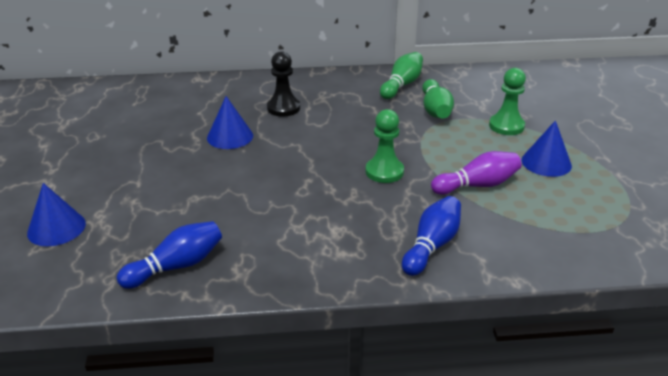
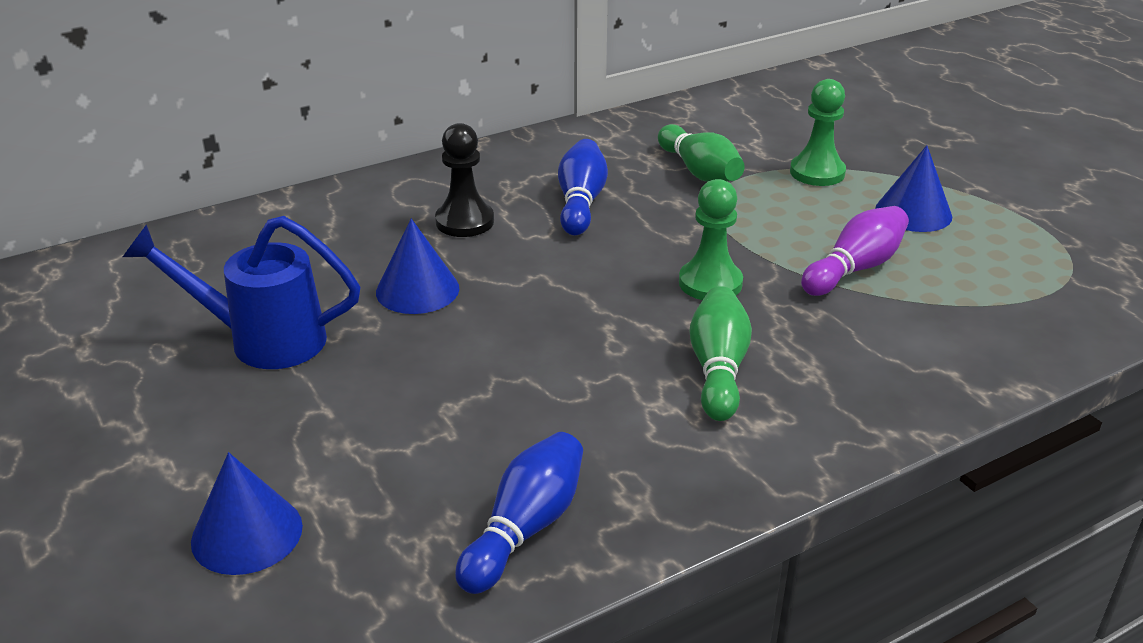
camera: 25 degrees left, 0 degrees up
green bowling pin [380,52,423,99] -> green bowling pin moved to [690,286,752,421]
blue bowling pin [402,196,461,276] -> blue bowling pin moved to [558,139,608,235]
none -> blue watering can [123,216,361,369]

